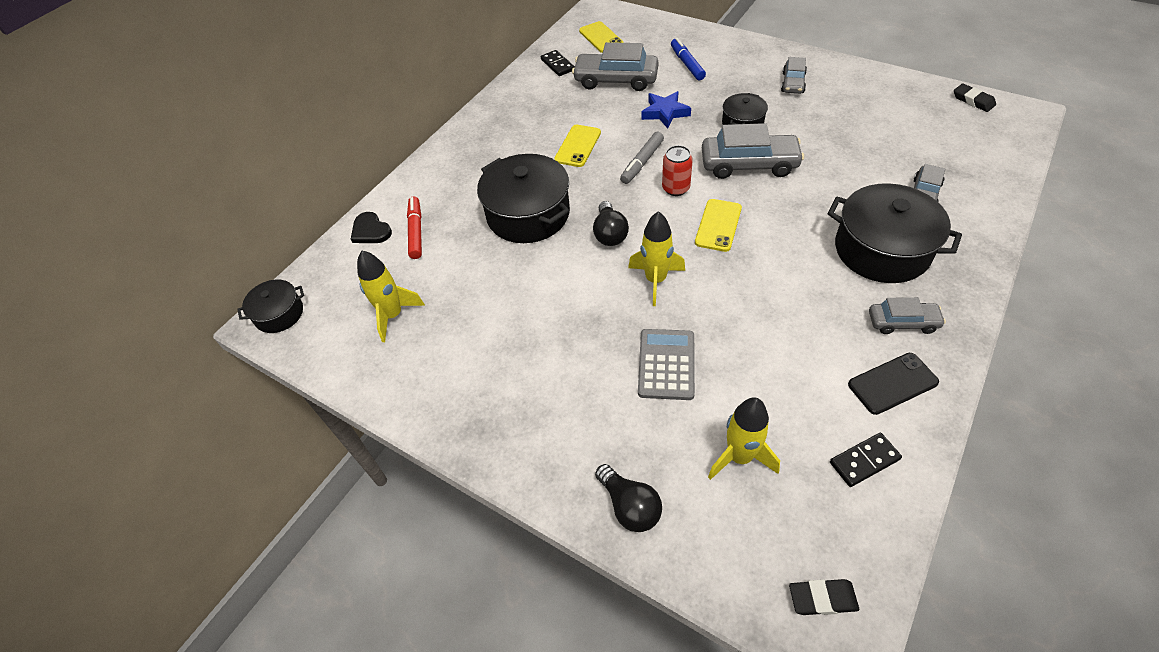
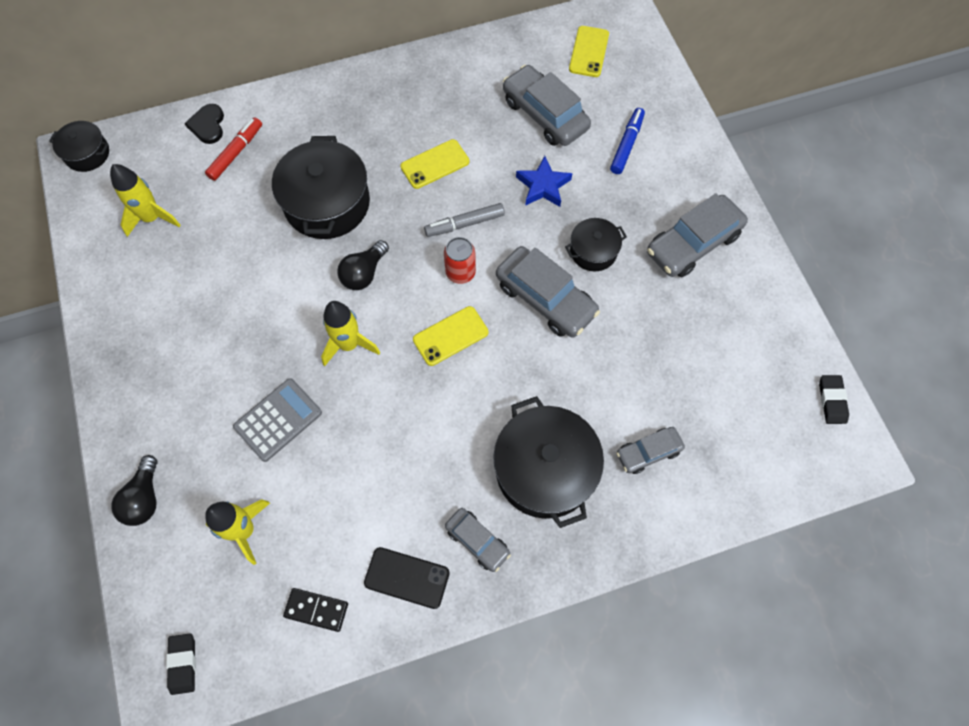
camera: 35 degrees right, 15 degrees up
black domino [541,50,575,76] -> none
grey car [781,57,807,94] -> grey car [647,193,748,278], size x1.75
black eraser [789,579,859,615] -> black eraser turned 45 degrees clockwise [166,633,196,695]

